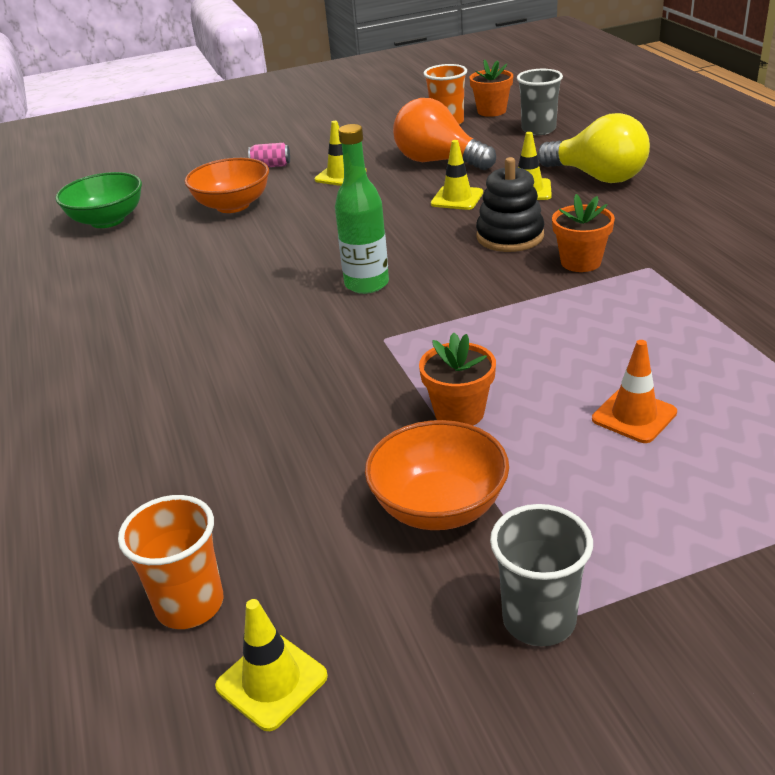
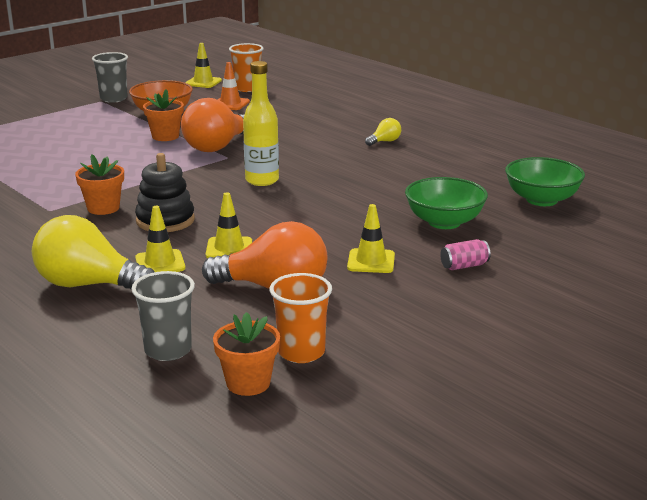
camera: 155 degrees right, 10 degrees down
orange bowl [185,158,269,213] -> green bowl [405,177,488,229]
green bottle [335,124,389,294] -> yellow bottle [243,61,279,186]
orange traffic cone [592,340,677,443] -> orange traffic cone moved to [218,62,250,110]
none -> orange light bulb [181,98,245,152]
none -> yellow light bulb [365,118,401,146]

